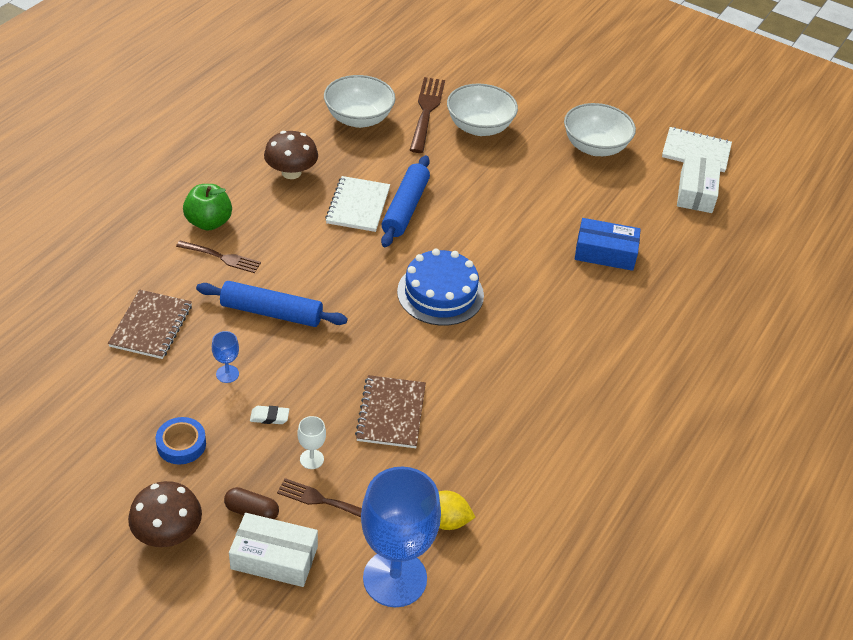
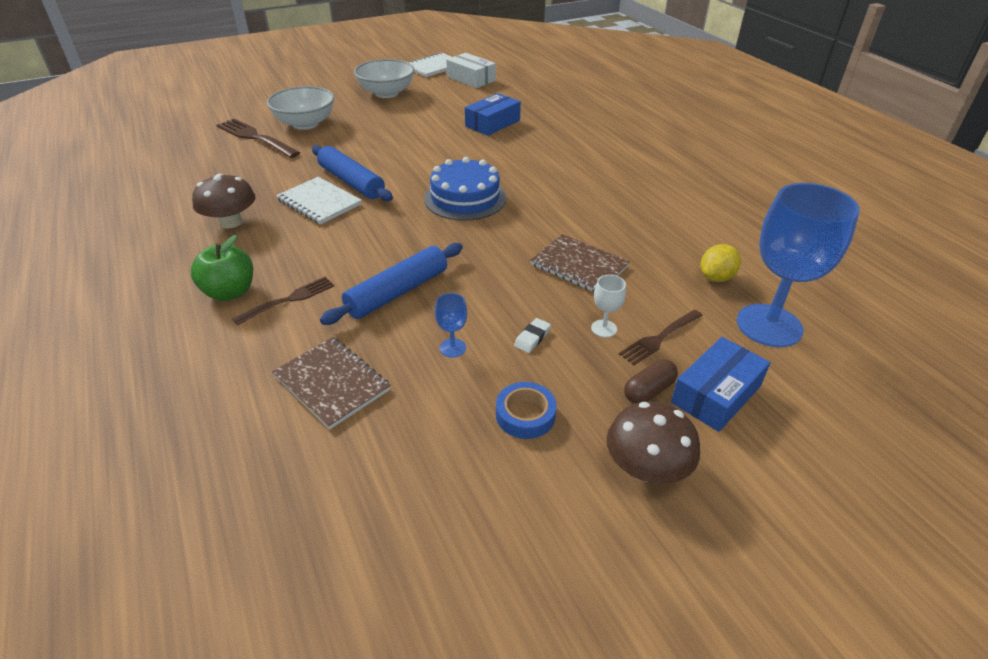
camera: 55 degrees left, 5 degrees down
white box [229,513,318,587] -> blue box [671,337,771,432]
white bowl [324,75,395,128] -> none

